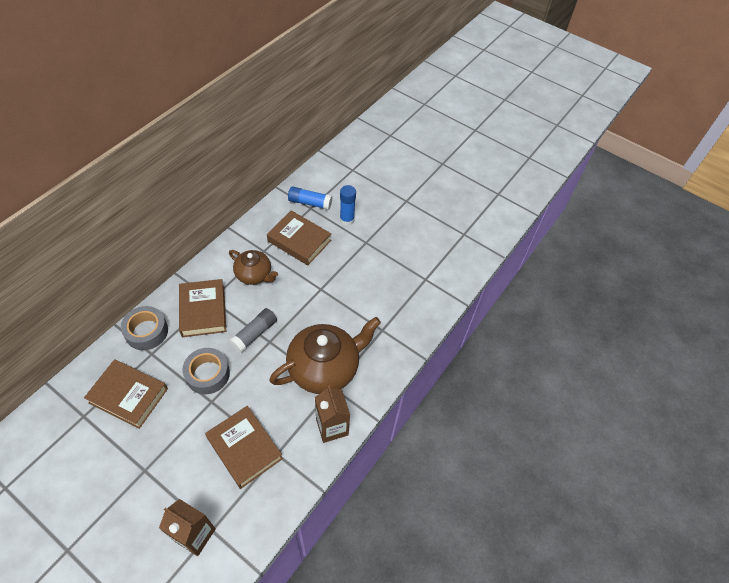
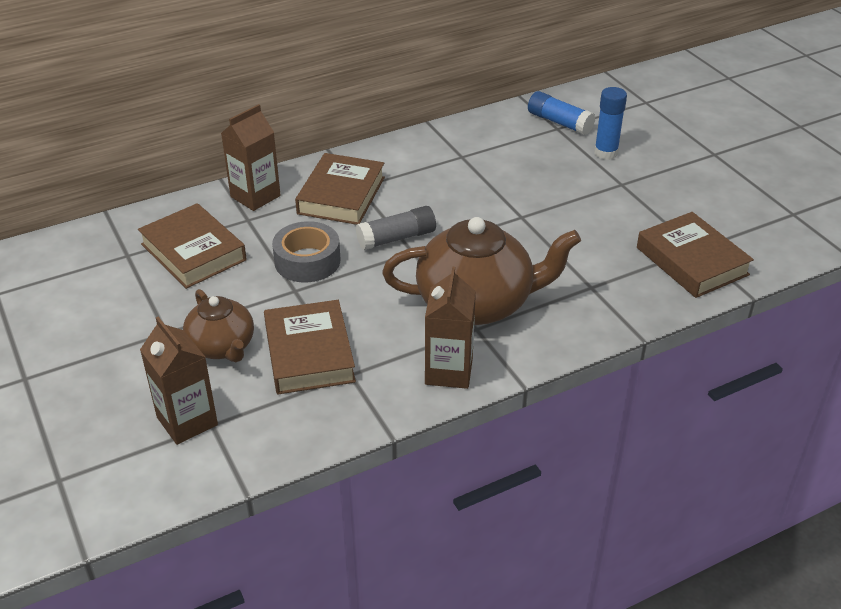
camera: 30 degrees right, 15 degrees down
grey tape [121,306,168,350] -> brown carton [221,104,281,211]
brown teapot [229,250,278,285] -> brown teapot moved to [183,289,254,362]
brown book [267,210,331,265] -> brown book moved to [637,212,754,298]

